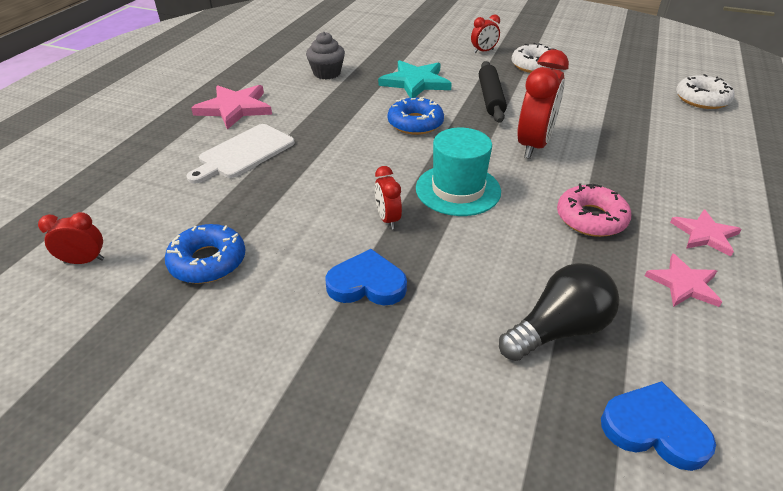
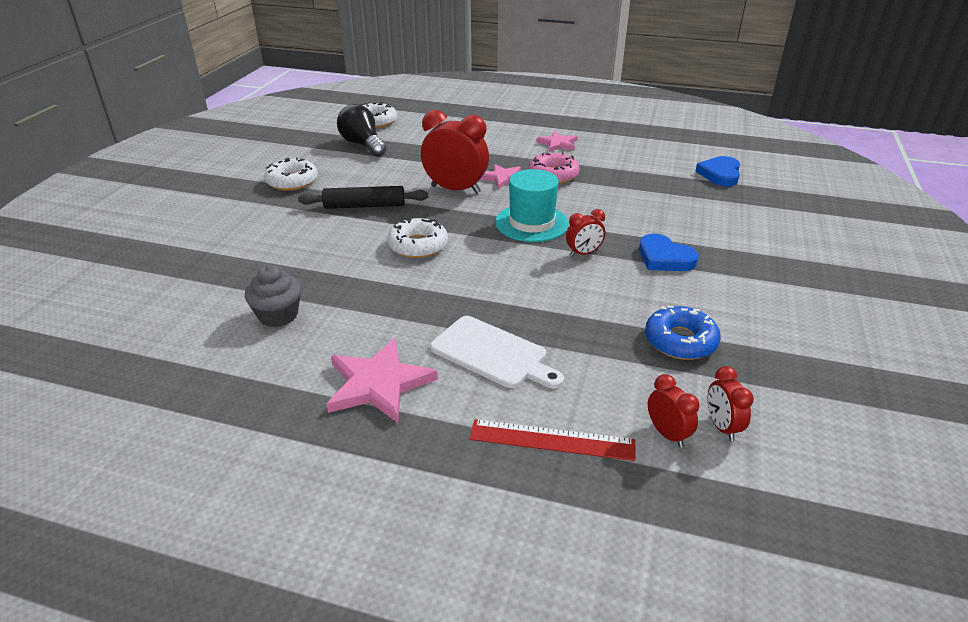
camera: 95 degrees left, 5 degrees down
blue heart [326,249,407,305] -> blue heart turned 45 degrees counterclockwise [639,234,699,271]
turquoise star [378,60,452,98] -> none
blue donut [388,97,444,135] -> white donut [387,218,448,258]
red clock [471,14,500,53] -> red clock moved to [648,374,699,448]
black light bulb [499,263,620,361] -> black light bulb moved to [337,104,387,157]
pink star [645,254,722,307] -> pink star moved to [480,164,521,189]
none -> red ruler [469,419,635,461]

